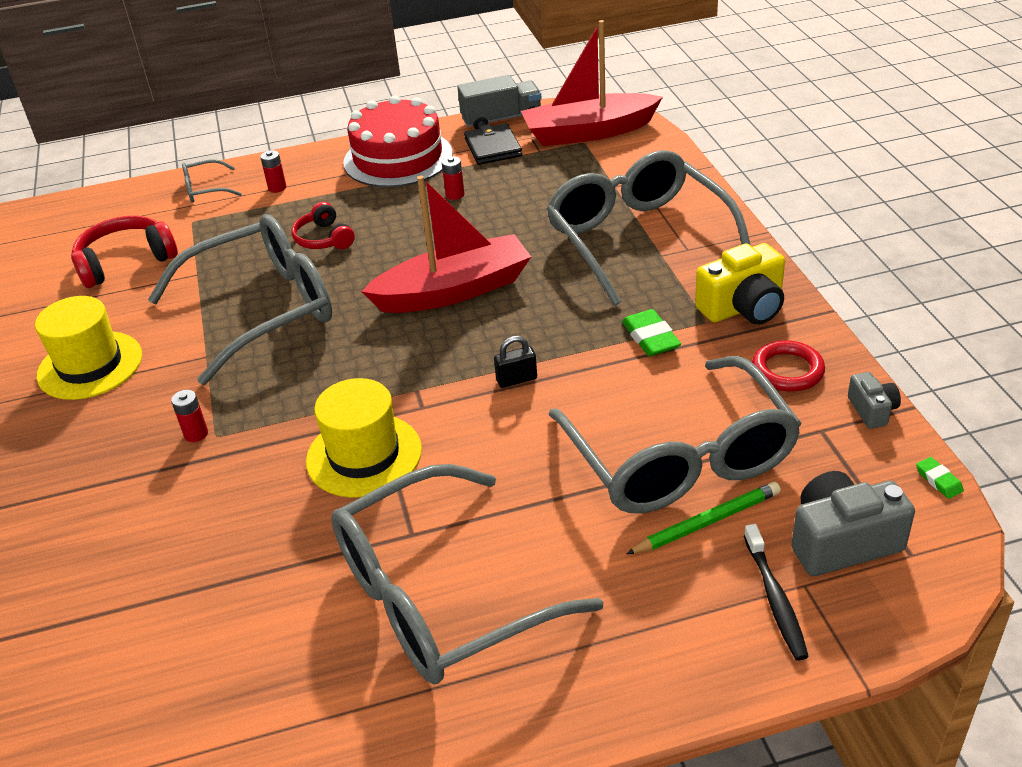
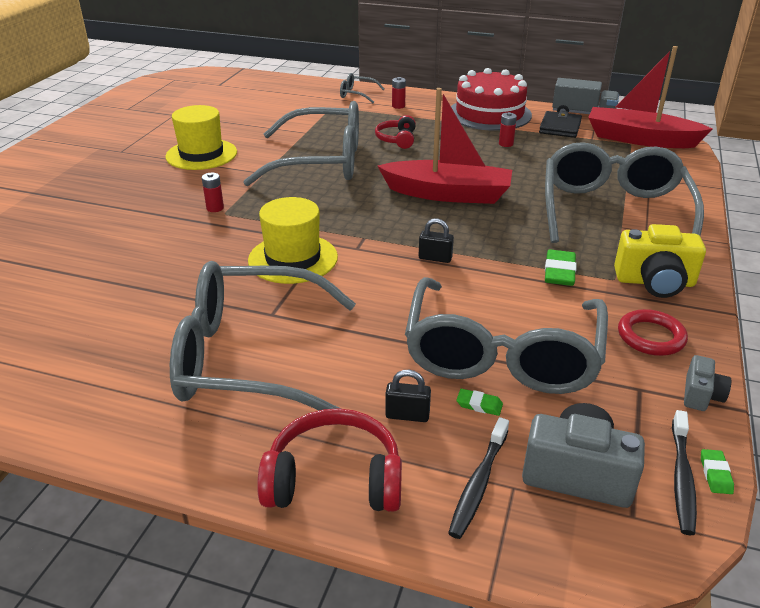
camera: 30 degrees right, 5 degrees down
red headphones [71,216,178,288] -> red headphones moved to [257,408,402,512]
green pencil [626,482,781,554] -> green eraser [456,389,503,416]
none -> black padlock [385,370,431,422]
none -> black toothbrush [672,410,697,535]

